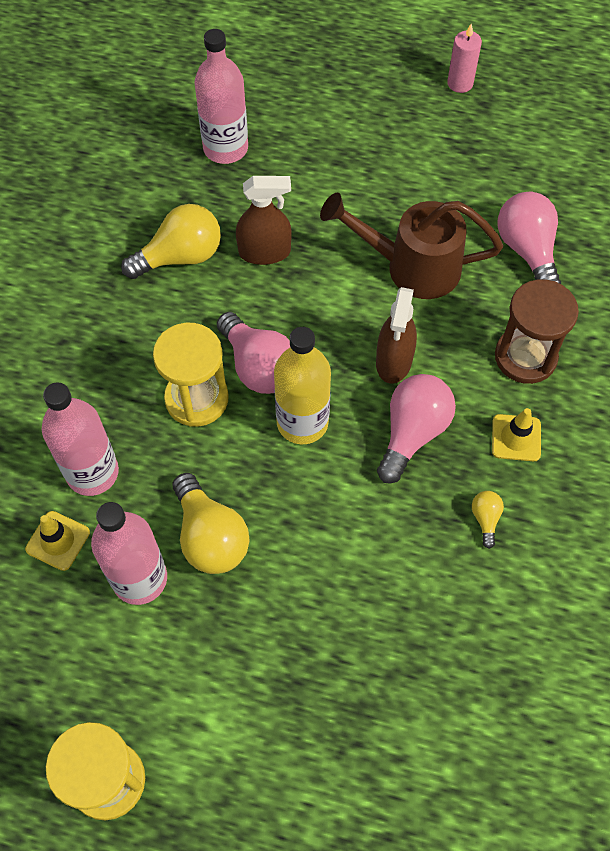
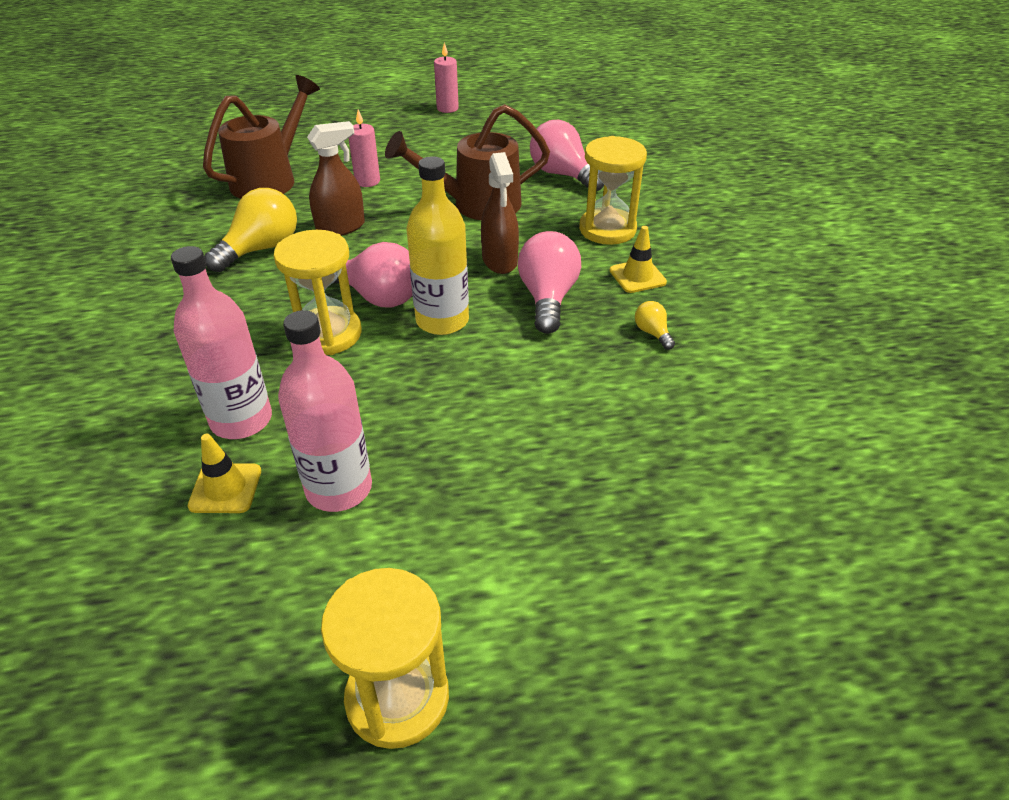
camera: 25 degrees left, 20 degrees down
yellow light bulb [173,473,250,574] -> none
pink bottle [195,29,248,164] -> brown watering can [203,75,320,199]
brown hourglass [495,279,579,384] -> yellow hourglass [579,136,647,245]
none -> pink candle [349,110,380,187]

